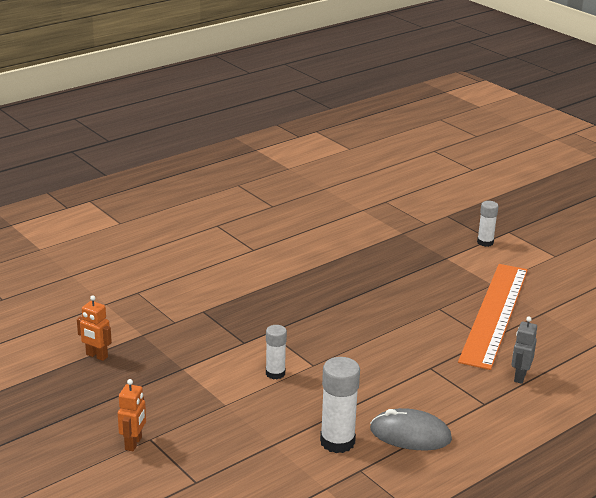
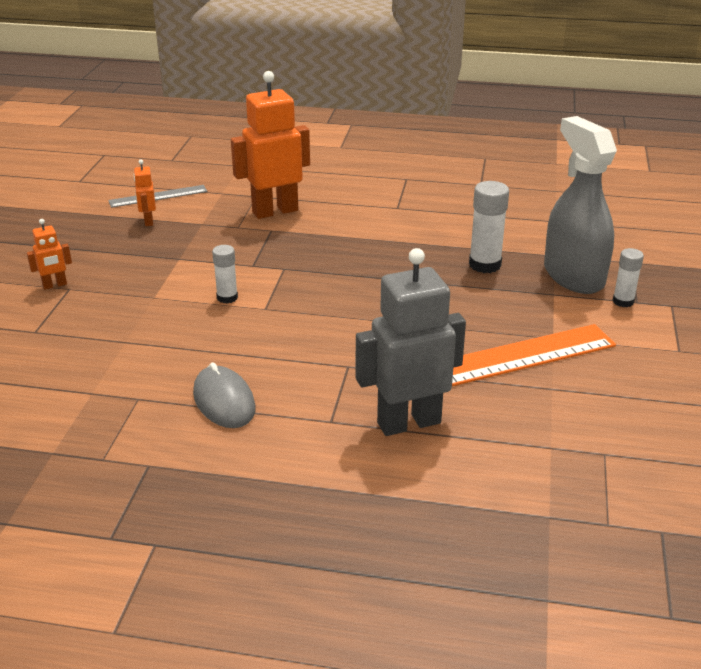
camera: 50 degrees right, 5 degrees up
white glue stick [320,357,360,453] -> white glue stick moved to [469,181,509,273]
grey robot [512,317,537,384] -> grey robot [356,248,466,436], size x2.19
none -> grey ruler [108,185,207,208]
none -> orange robot [231,71,310,219]
none -> grey spray bottle [544,116,617,294]

